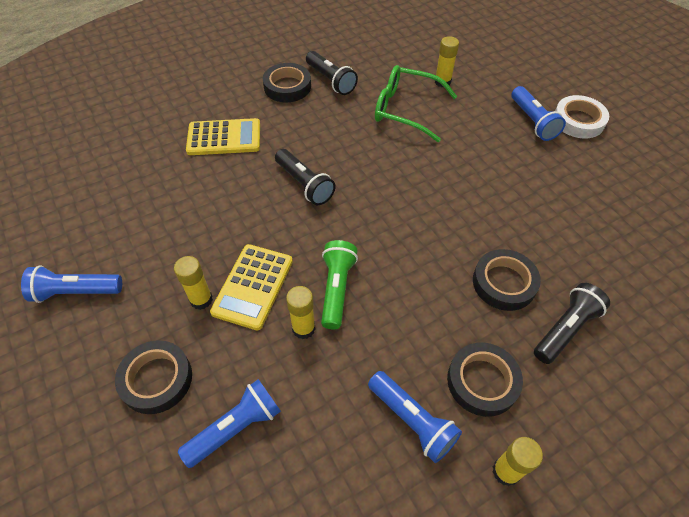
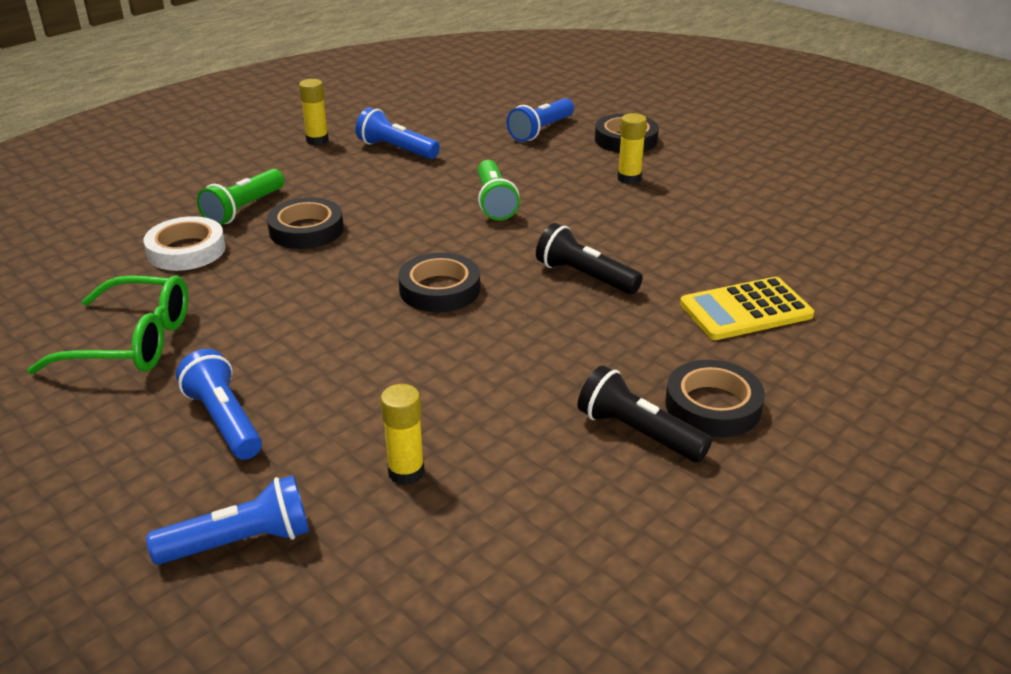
camera: 165 degrees right, 20 degrees down
blue flashlight [21,265,122,303] -> blue flashlight moved to [146,475,309,565]
yellow calculator [210,244,293,330] -> none
yellow glue stick [286,286,316,339] -> none
green glasses [375,65,457,142] -> green glasses moved to [27,275,188,375]
black tape [447,343,523,417] -> black tape moved to [398,253,480,312]
black flashlight [534,283,610,364] -> green flashlight [197,169,284,225]
white tape [555,95,609,138] -> white tape moved to [143,216,226,271]

